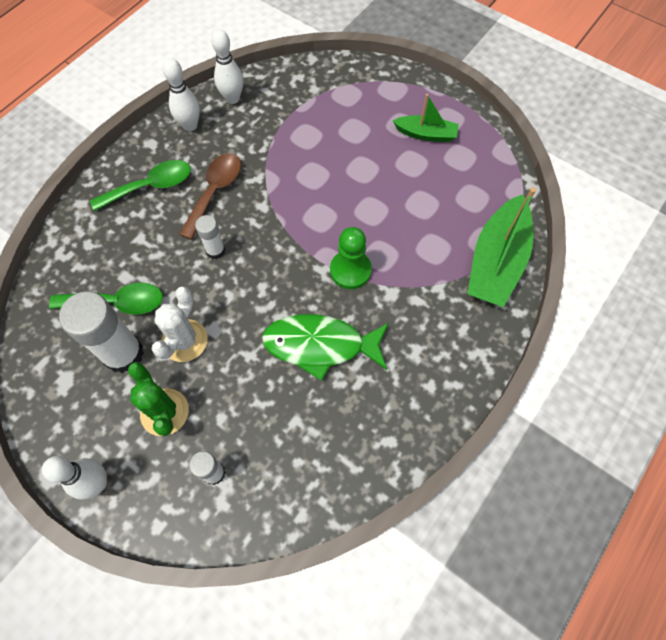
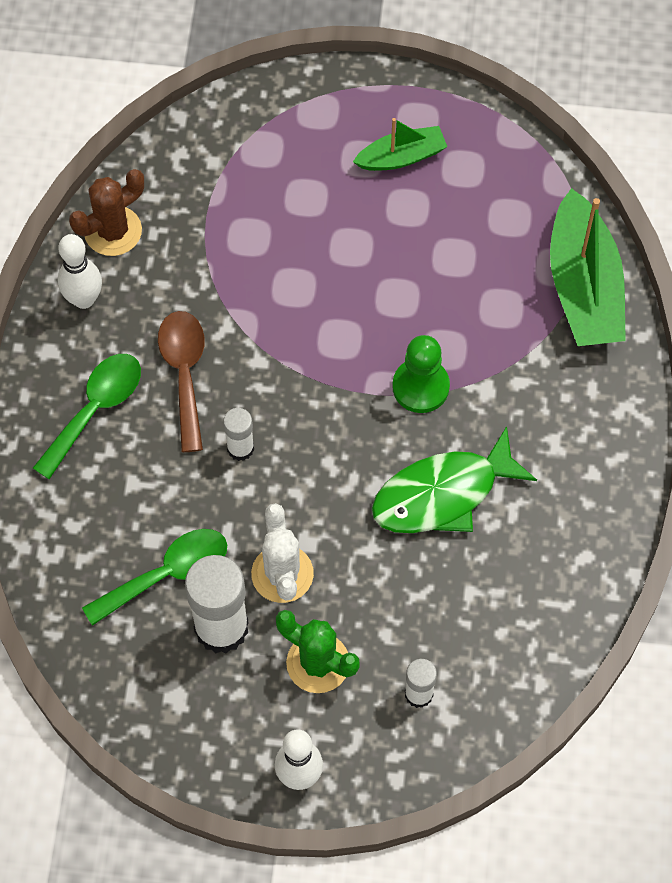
camera: 30 degrees left, 0 degrees up
white bowling pin [211,29,243,104] -> brown cactus [69,169,144,256]

